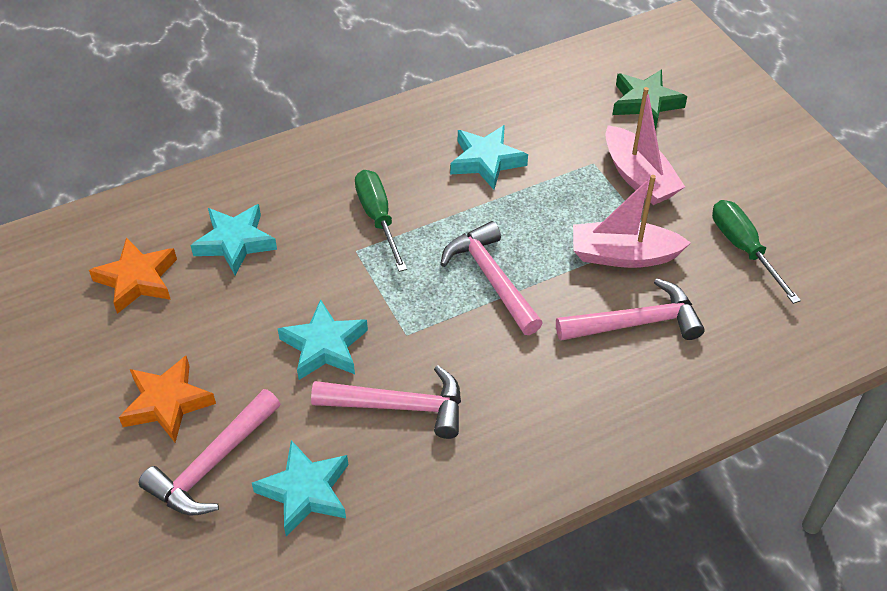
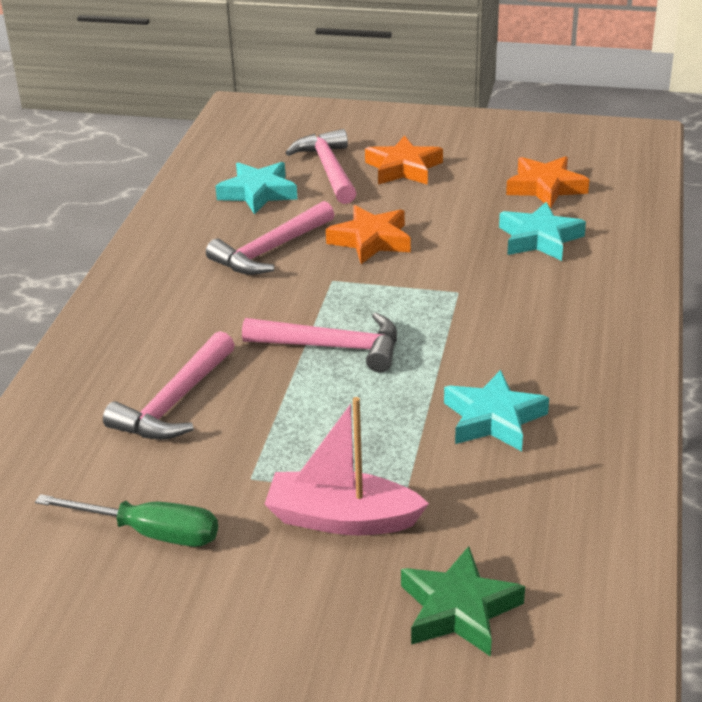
camera: 130 degrees right, 15 degrees down
turquoise star [278,299,368,380] -> orange star [326,205,411,264]
green screwdriver [355,170,407,272] -> none
pink boat [573,175,691,268] -> none

